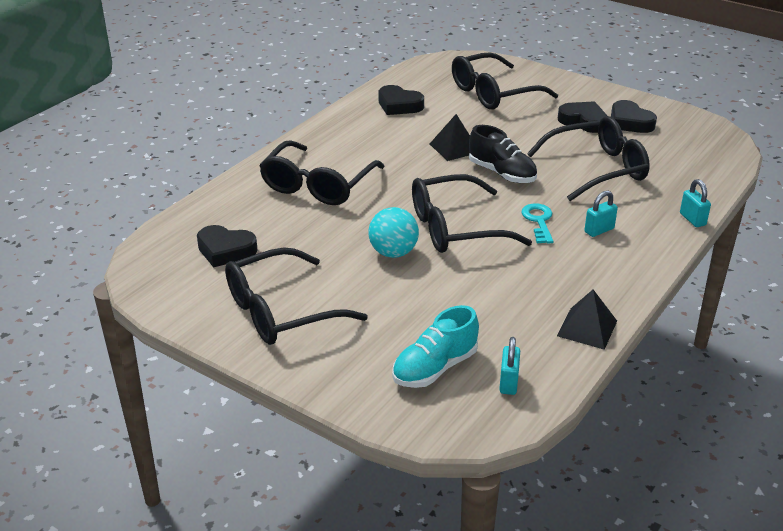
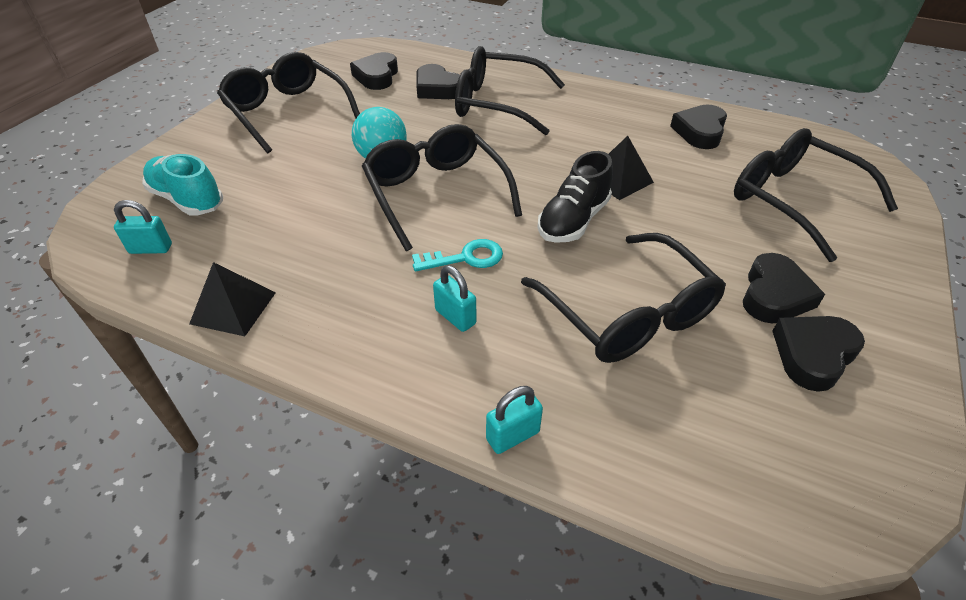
camera: 80 degrees right, 10 degrees up
none -> black heart [416,64,460,99]

